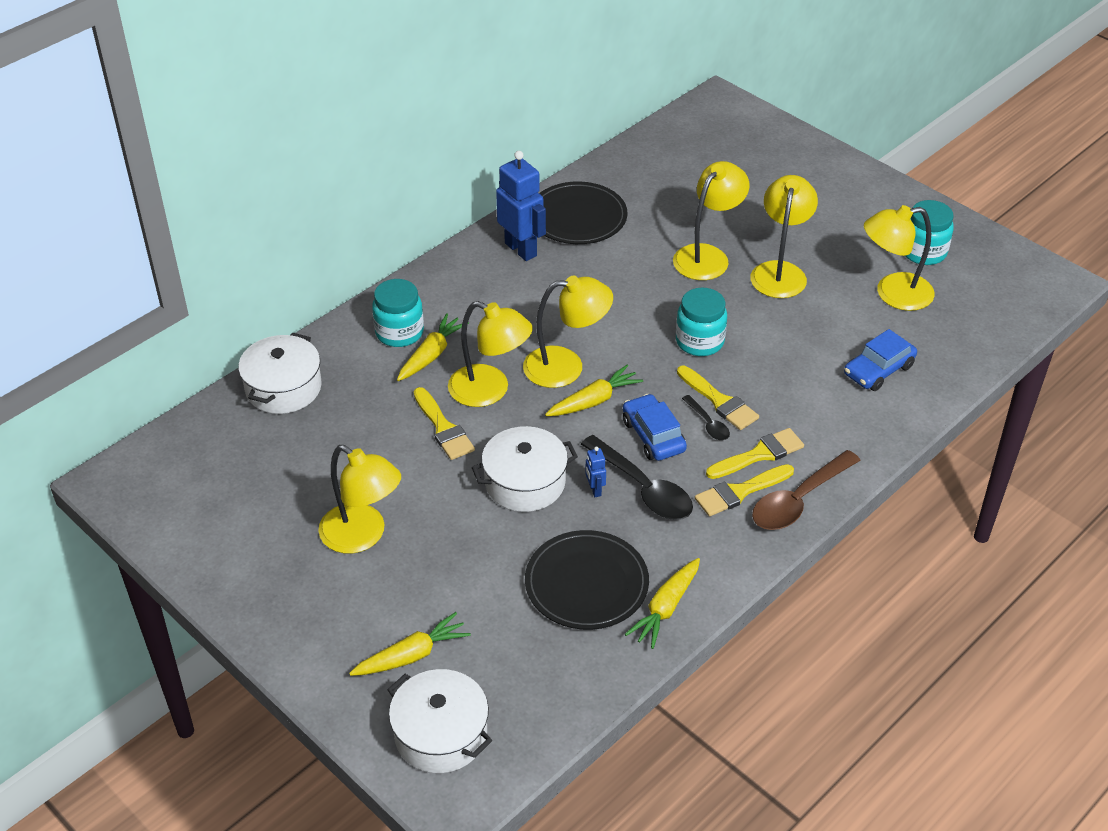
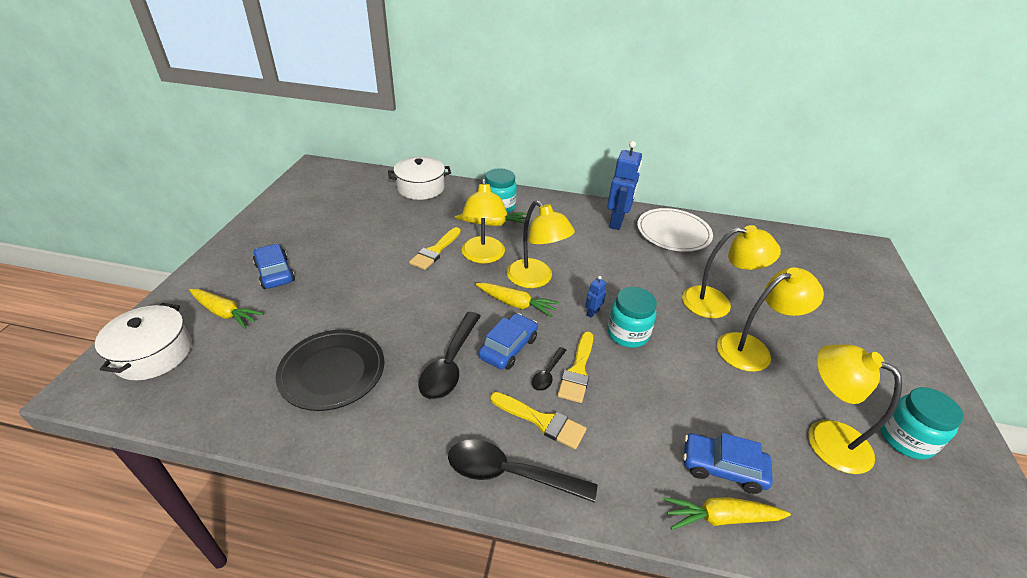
camera: 55 degrees right, 5 degrees down
yellow lamp [318,445,401,554] -> none
white pot [472,426,578,512] -> none
black plate [539,182,628,244] -> white plate [637,208,713,252]
blue robot [585,447,606,497] -> blue robot moved to [585,276,607,318]
yellow carrot [625,558,700,649] -> yellow carrot moved to [664,497,791,530]
yellow brush [695,464,794,516] -> none
brown spoon [752,450,861,530] -> black spoon [448,439,597,503]
none -> blue car [253,244,295,289]

